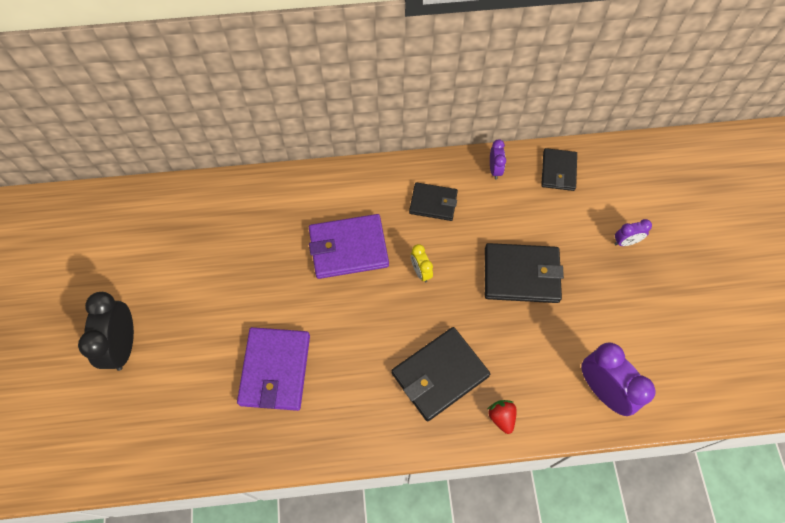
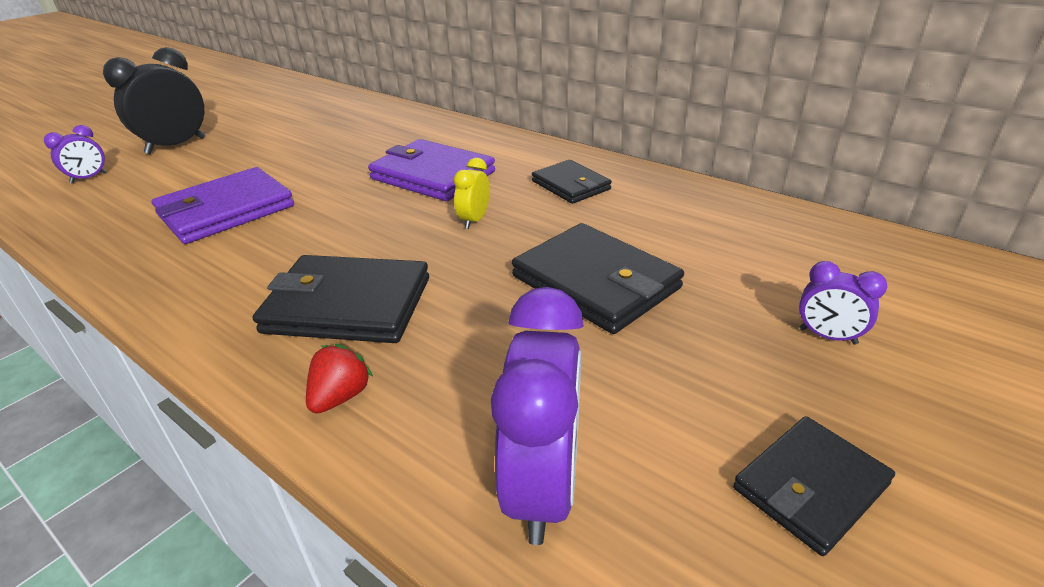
camera: 45 degrees right, 30 degrees down
purple clock [490,139,506,179] -> purple clock moved to [44,125,107,184]
black wallet [541,148,577,191] -> black wallet moved to [733,416,895,556]

